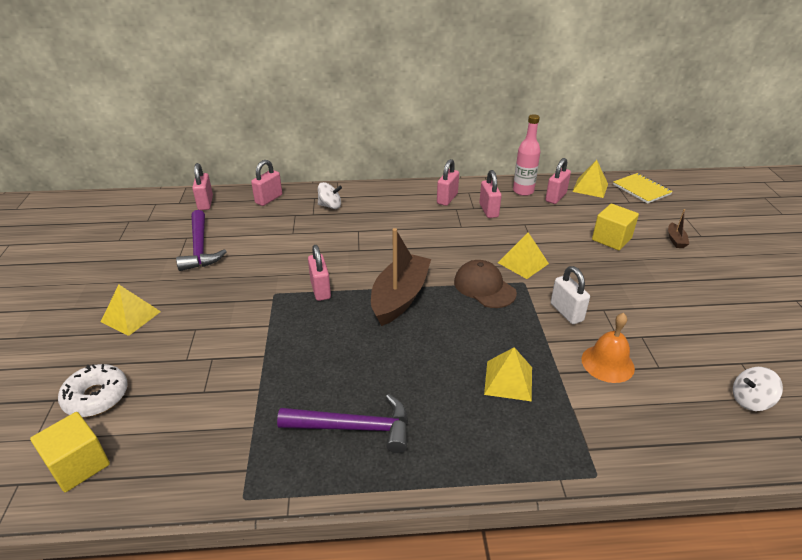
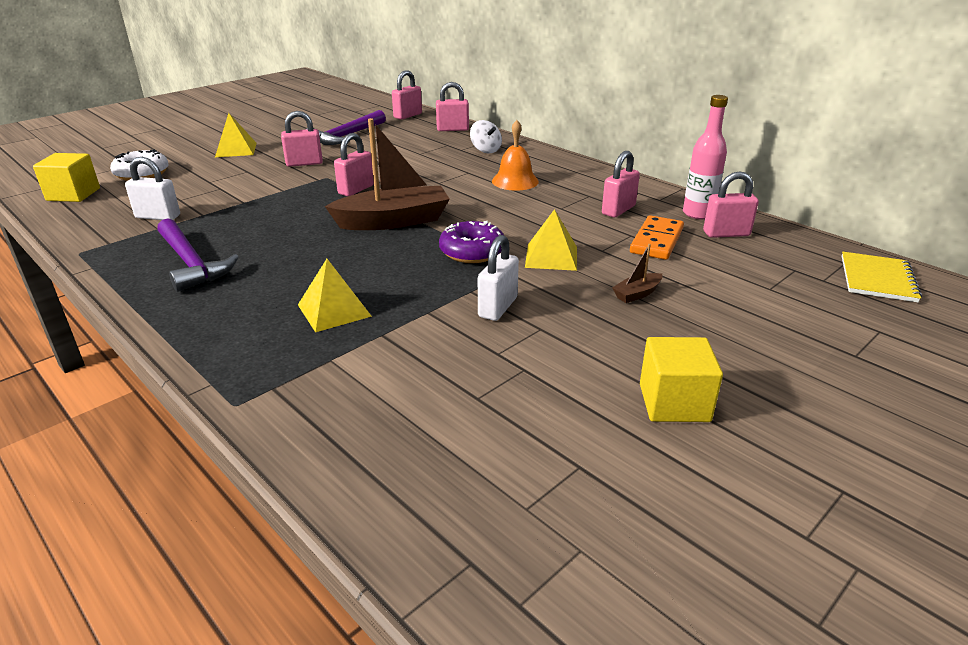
camera: 50 degrees right, 5 degrees down
pink padlock [437,159,459,206] -> pink padlock moved to [281,111,323,167]
brown cap [454,260,517,308] -> purple donut [439,221,504,263]
yellow pyramid [572,160,608,198] -> none
orange bell [581,313,635,383] -> orange bell moved to [492,120,539,191]
yellow cube [592,204,639,250] -> yellow cube moved to [640,337,723,422]
brown boat [668,209,689,248] -> brown boat moved to [612,244,662,303]
white spinning top [733,367,783,411] -> none
none -> white padlock [125,157,180,220]
none -> orange domino [630,215,684,260]

